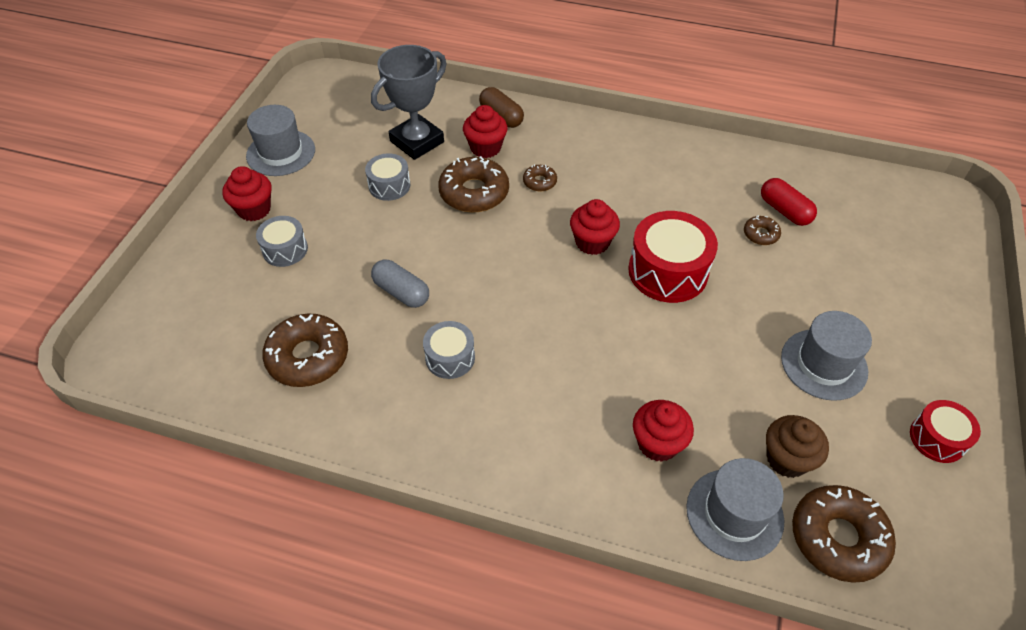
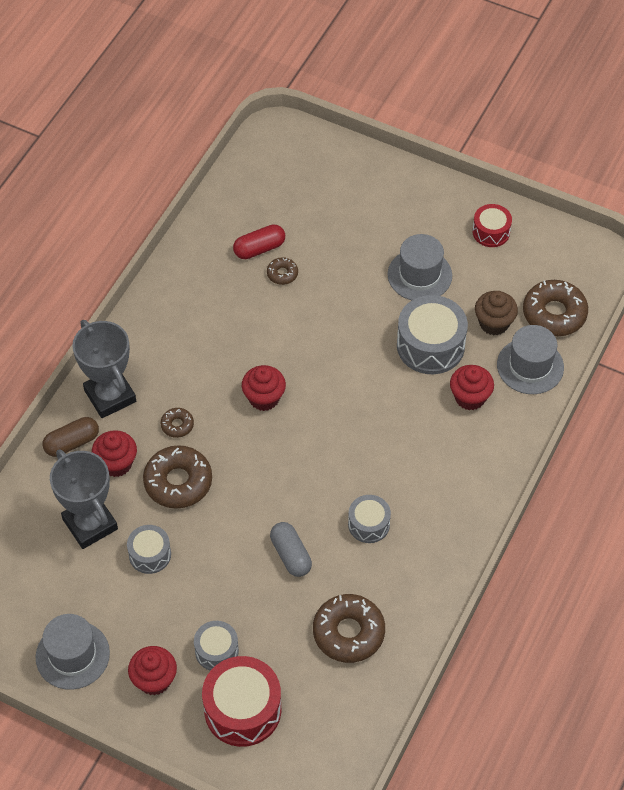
camera: 80 degrees left, 5 degrees up
grey capsule [371,260,429,308] -> grey capsule turned 75 degrees counterclockwise [270,522,312,577]
red drum [628,211,718,303] -> red drum moved to [202,656,281,747]
none -> grey trophy [72,320,136,418]
none -> grey drum [397,295,468,374]

